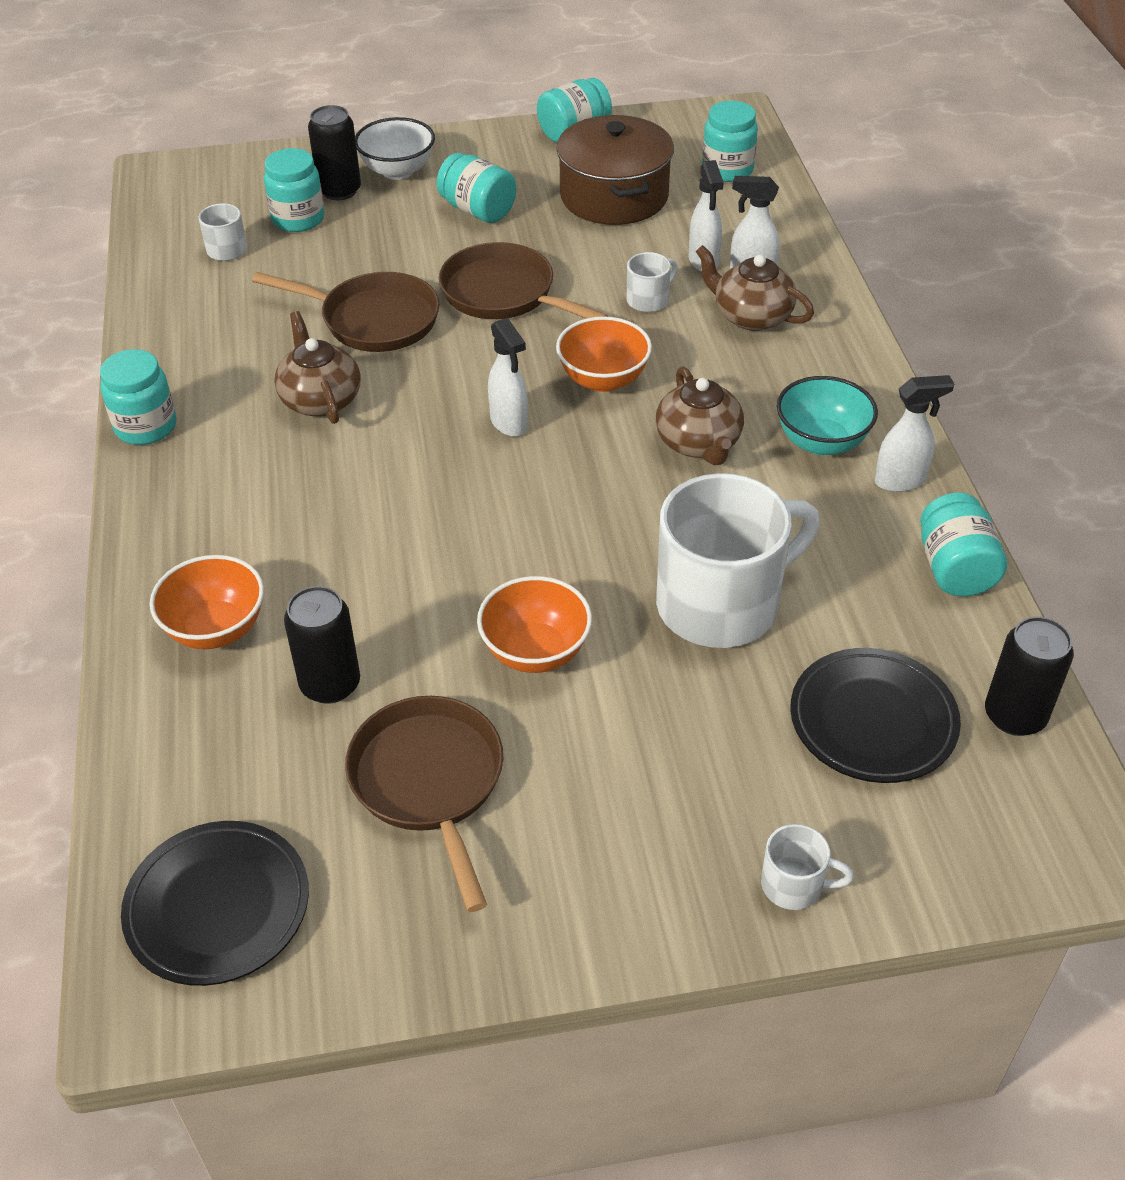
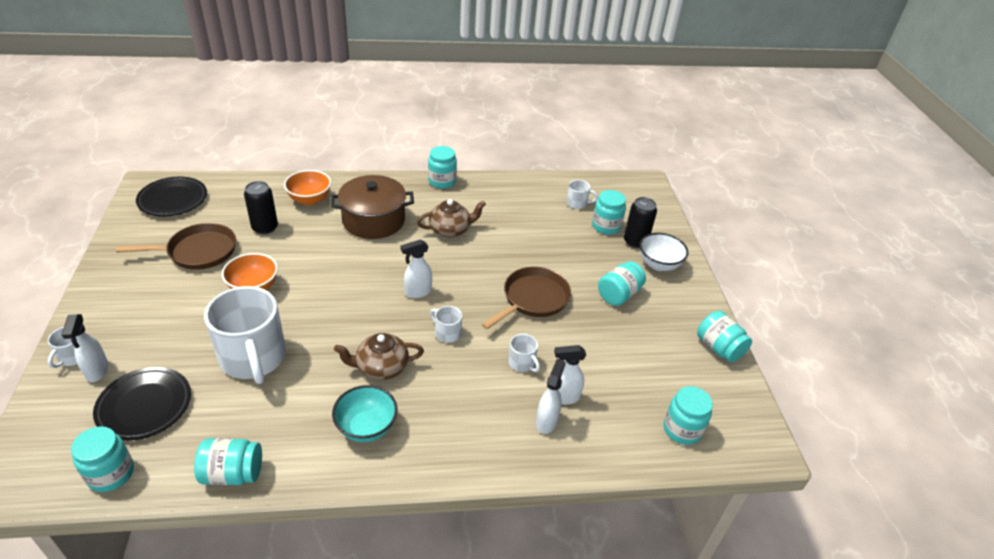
camera: 90 degrees right, 5 degrees down
brown pan [252,272,440,352] -> none
brown pot [556,115,674,225] -> brown pot moved to [330,175,414,239]
orange bowl [556,316,652,392] -> white mug [430,306,462,343]
brown teapot [695,245,814,331] -> none
white spray bottle [874,375,955,492] -> white spray bottle moved to [62,314,109,382]
black can [985,617,1074,736] -> turquoise jar [71,426,134,492]

